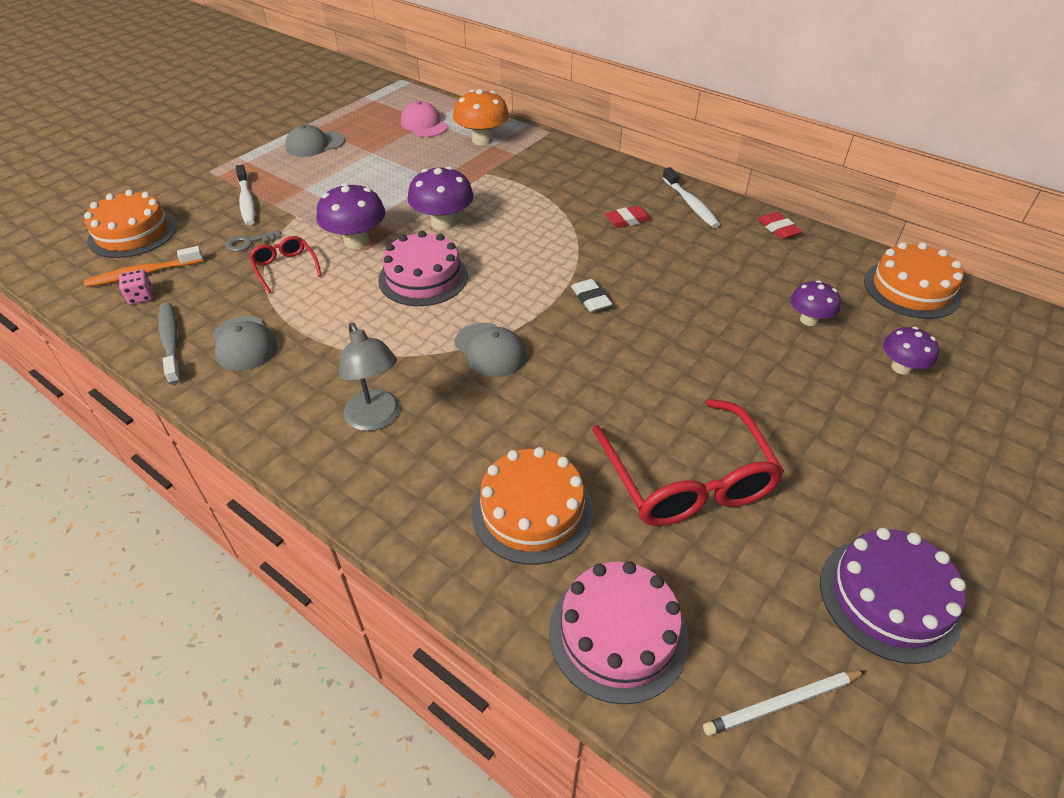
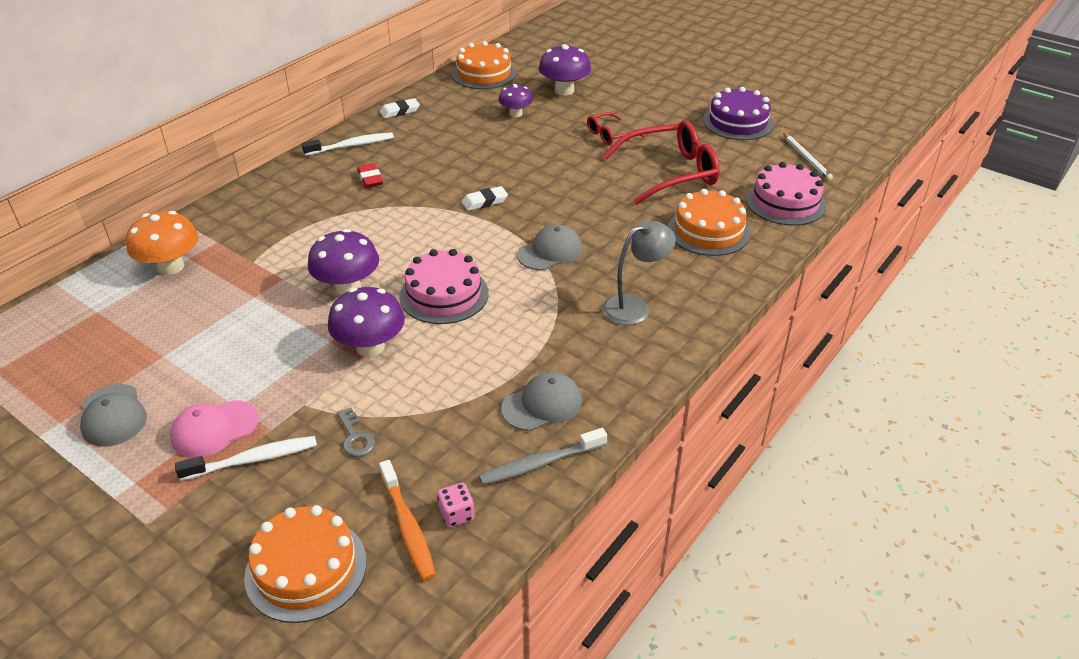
camera: 90 degrees left, 5 degrees down
red glasses [249,236,322,293] -> red glasses moved to [587,112,645,145]
pink cap [401,101,448,137] -> pink cap moved to [170,400,259,458]
red eraser [757,212,802,239] -> white eraser [380,98,420,118]
purple mushroom [883,327,939,375] -> purple mushroom [539,44,591,95], size x1.58

